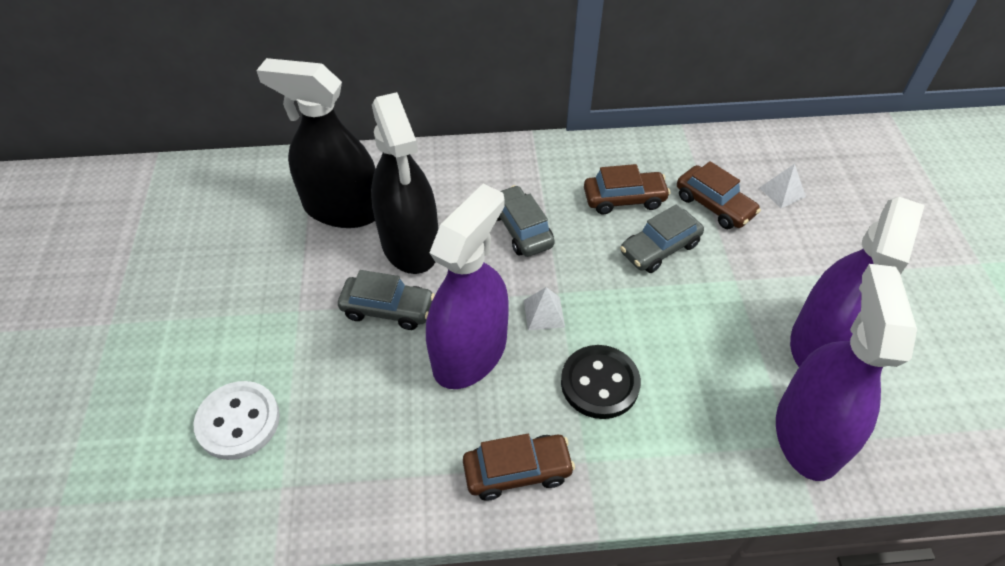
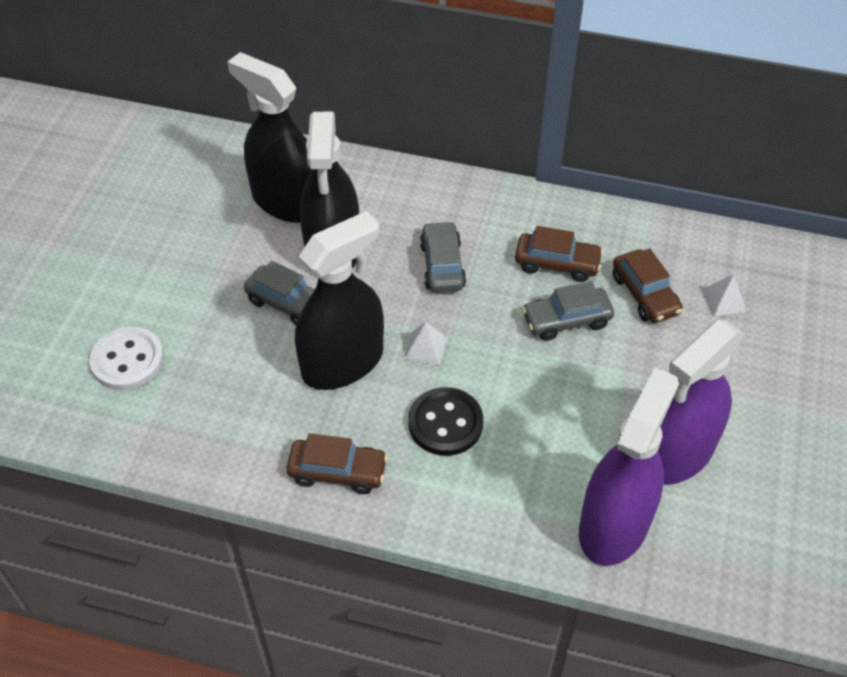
camera: 20 degrees right, 0 degrees up
purple spray bottle [426,184,509,389] -> black spray bottle [295,211,384,390]

